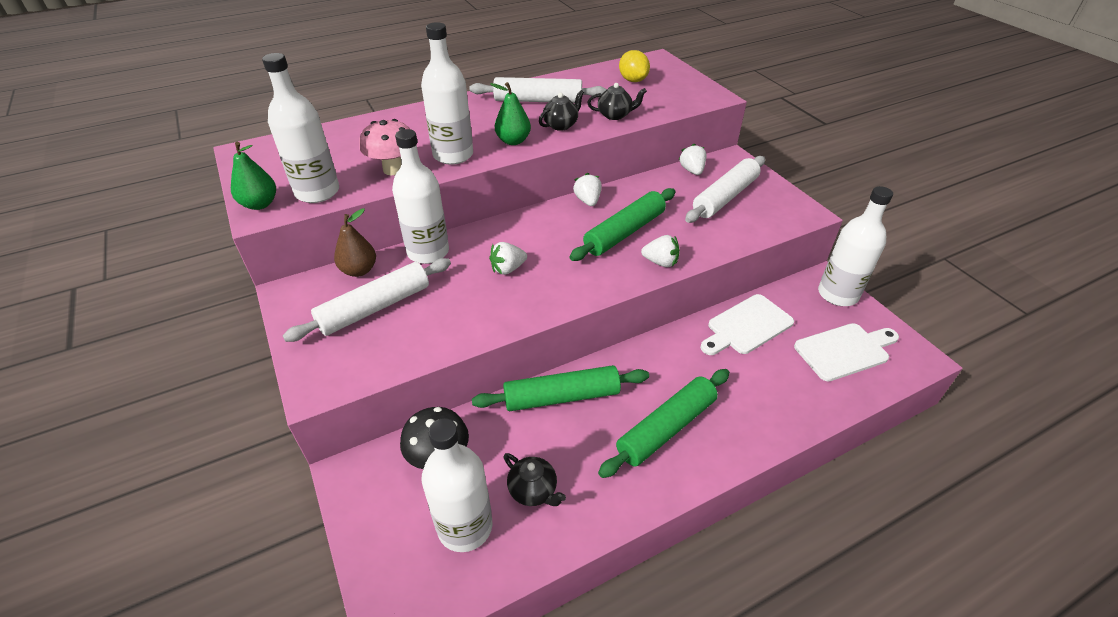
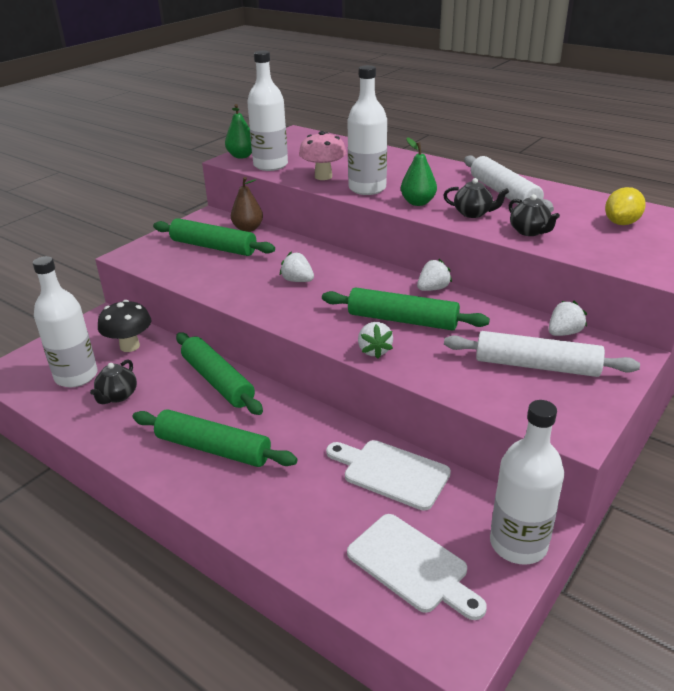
camera: 65 degrees right, 10 degrees down
white rolling pin [283,258,451,342] -> green rolling pin [153,218,275,256]
white bottle [392,129,449,264] -> none

